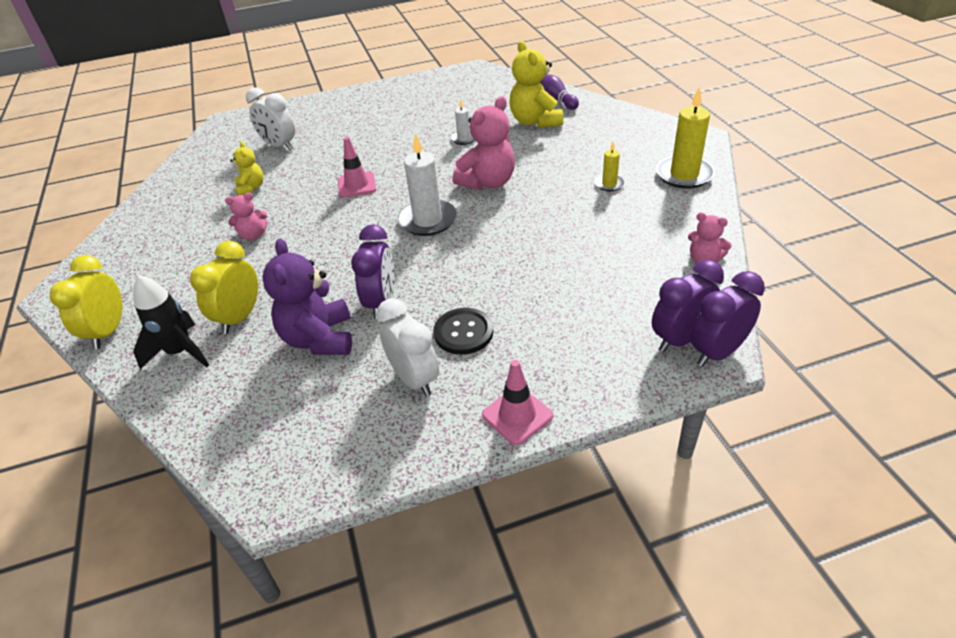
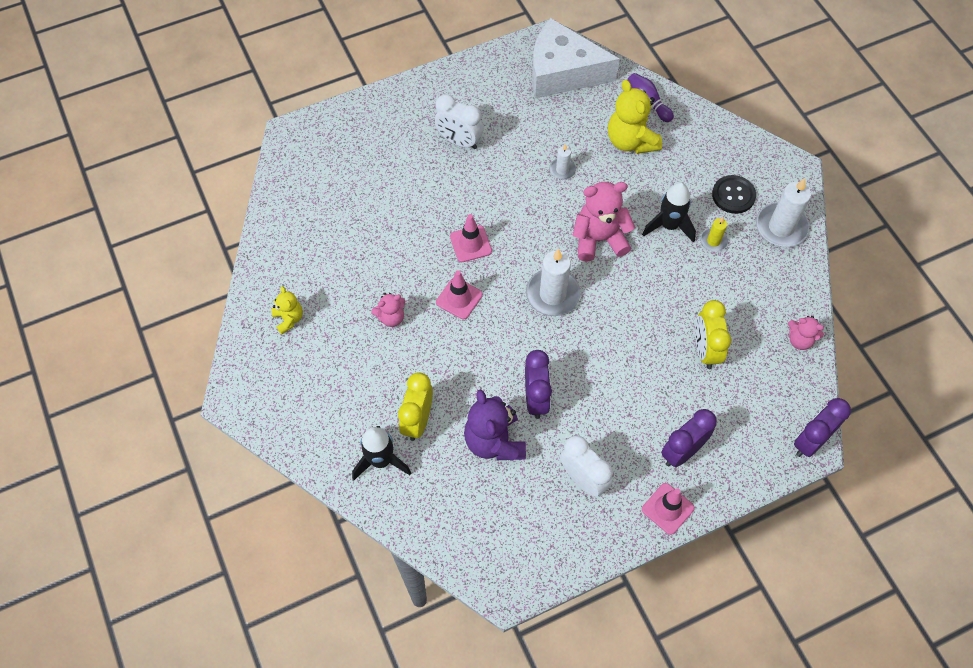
camera: 10 degrees left, 20 degrees up
yellow clock [50,255,122,349] -> yellow clock moved to [695,300,731,369]
yellow teddy bear [230,141,264,195] -> yellow teddy bear moved to [271,286,303,334]
white clock [246,87,295,150] -> white clock moved to [435,94,483,149]
black button [434,308,493,355] -> black button moved to [712,175,756,214]
pink teddy bear [452,96,515,190] -> pink teddy bear turned 135 degrees counterclockwise [572,182,635,262]
purple clock [652,260,724,352] -> purple clock moved to [661,409,717,467]
yellow candle [656,87,715,189] -> white candle [756,178,811,247]
none -> pink traffic cone [436,270,483,319]
none -> white cheese [532,18,620,98]
none -> black rocket [642,182,696,243]

